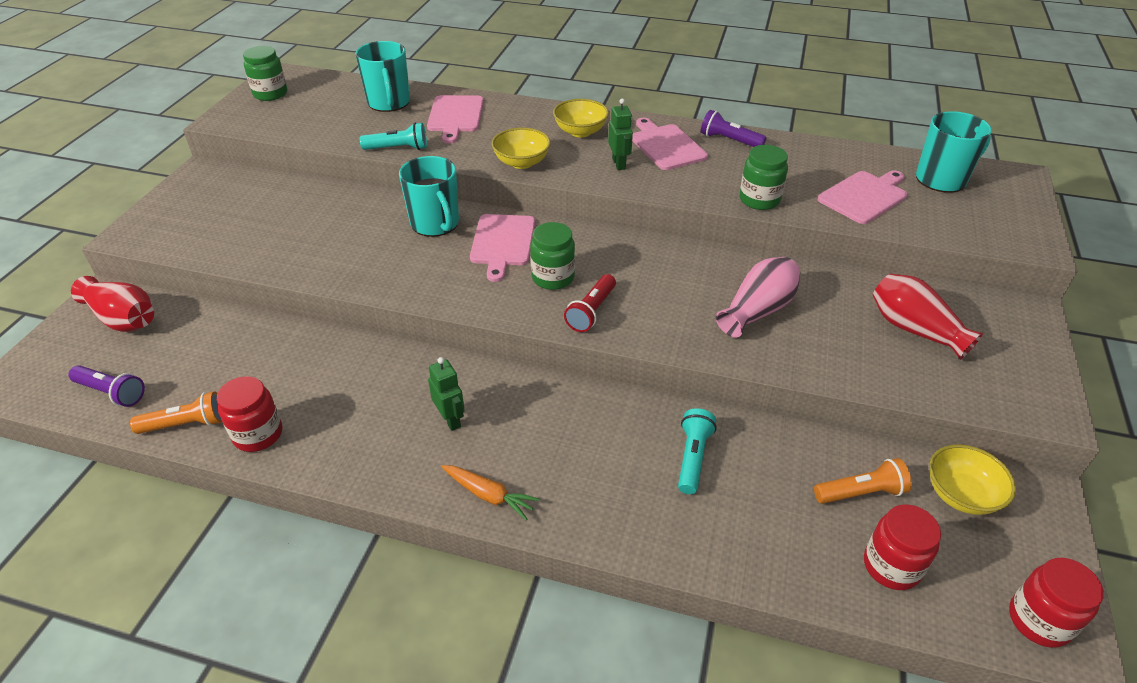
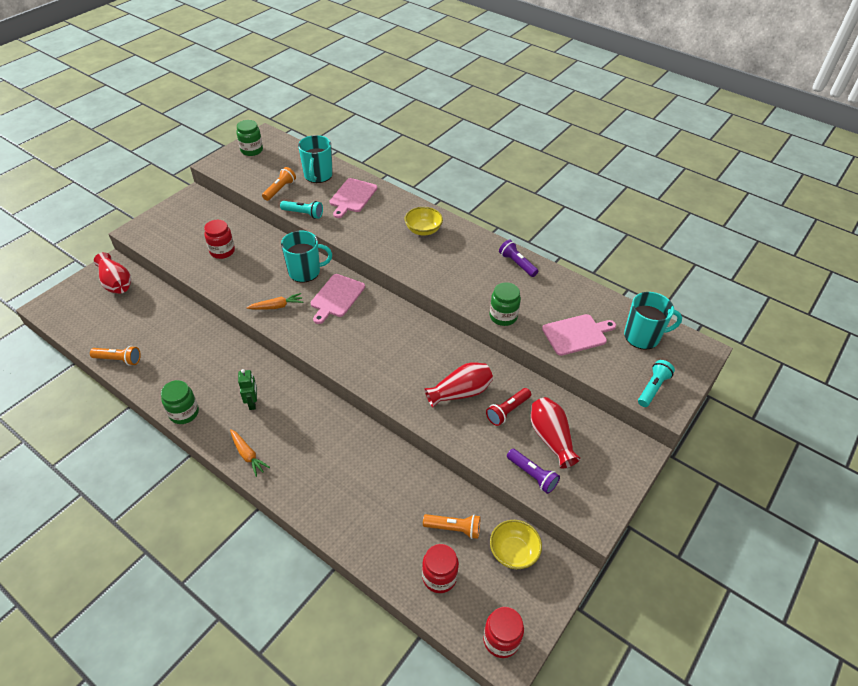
camera: 20 degrees right, 5 degrees up
purple flashlight [69,365,145,407] -> purple flashlight moved to [507,449,560,494]
red jar [217,376,282,452] -> red jar moved to [204,220,235,259]
turquoise mug [399,156,459,237] -> turquoise mug turned 90 degrees counterclockwise [281,231,332,282]
yellow bowl [491,128,551,169] -> none
green jar [530,222,575,290] -> green jar moved to [161,380,199,424]
red flashlight [564,274,616,332] -> red flashlight moved to [486,388,531,426]
green robot [608,98,633,170] -> none
pink cutting board [632,118,708,170] -> none
turquoise flashlight [678,408,717,494] -> turquoise flashlight moved to [638,360,675,407]
pink vase [716,257,800,338] -> red vase [424,362,493,407]
none -> orange carrot [246,293,303,310]
none -> orange flashlight [262,167,296,201]

